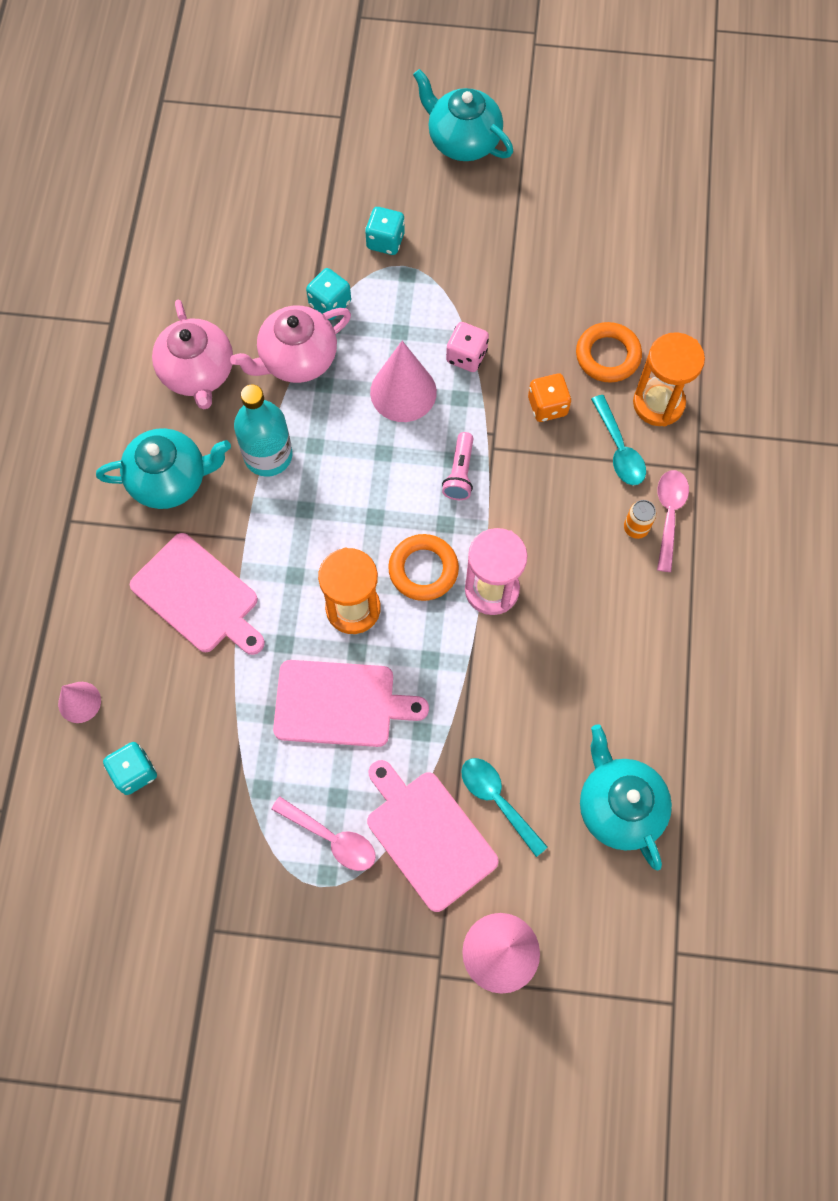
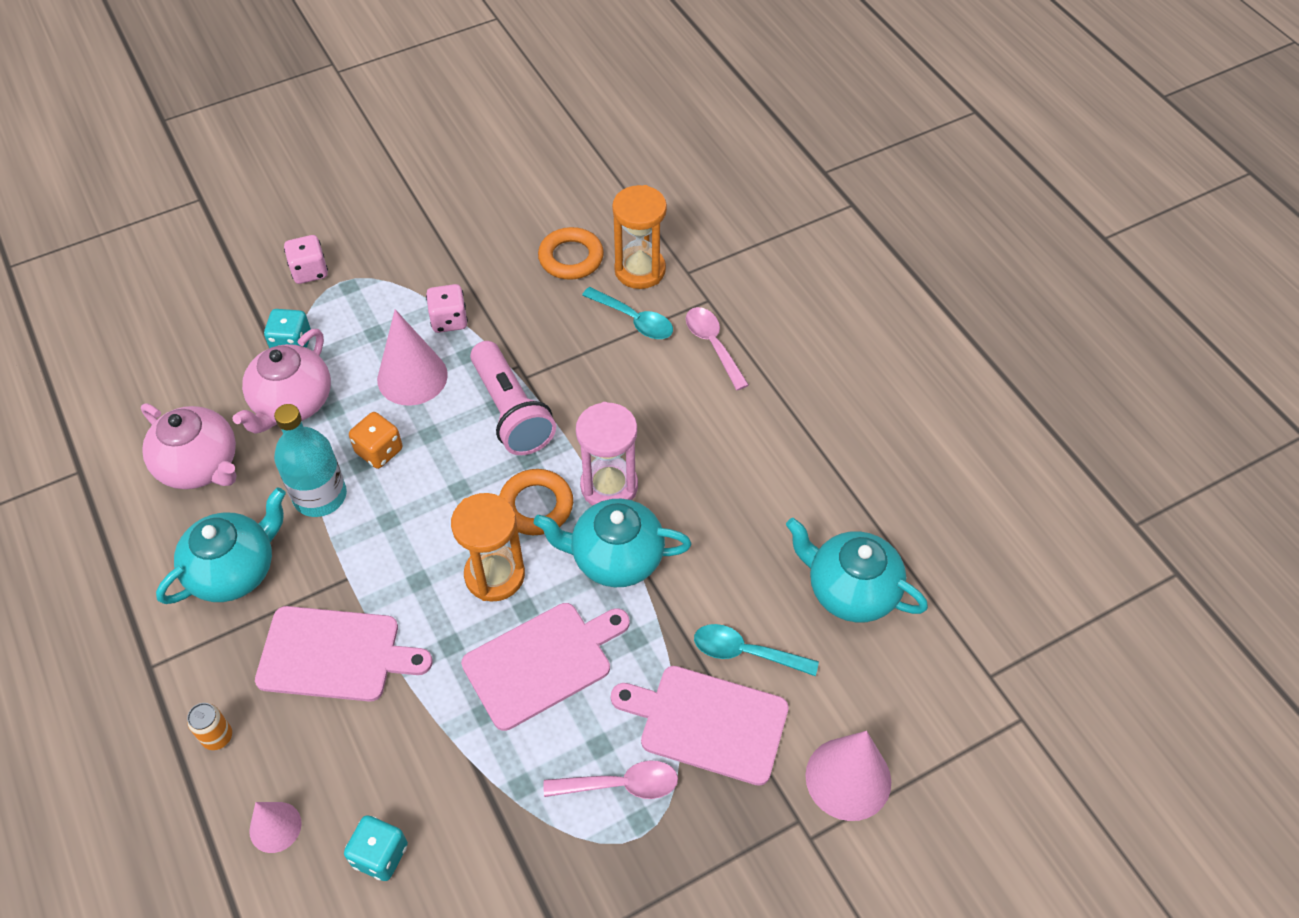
camera: 35 degrees left, 15 degrees down
turquoise dice [365,207,405,255] -> pink dice [284,235,328,284]
turquoise teapot [413,69,513,161] -> turquoise teapot moved to [534,499,691,587]
pink flashlight [442,432,474,500] -> pink flashlight [470,341,556,455], size x1.82
orange dice [528,374,571,422] -> orange dice moved to [349,412,403,469]
orange can [624,500,656,539] -> orange can moved to [187,703,232,750]

